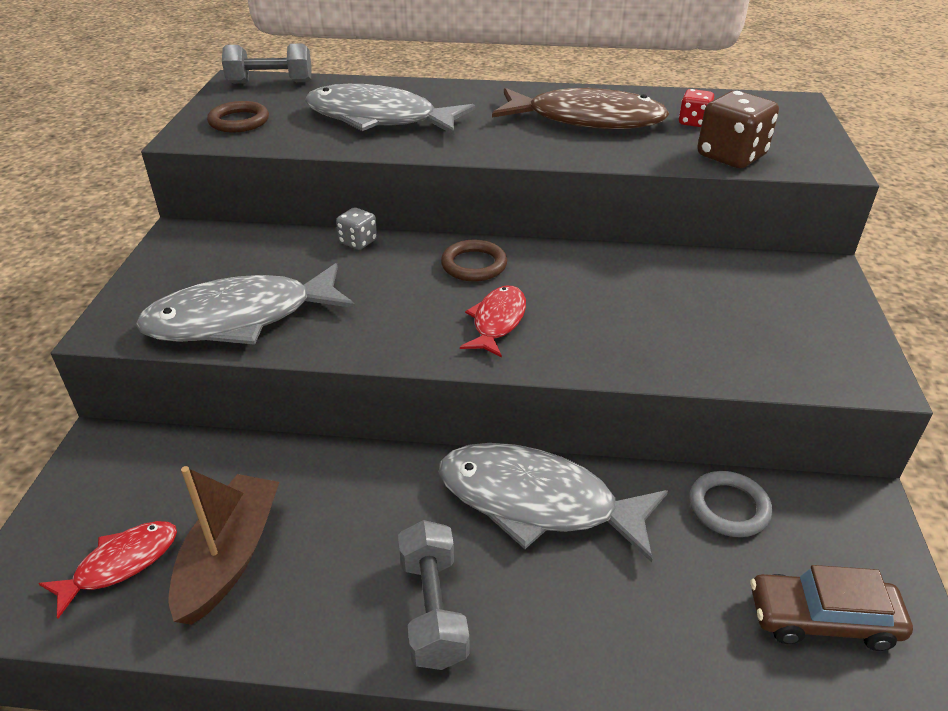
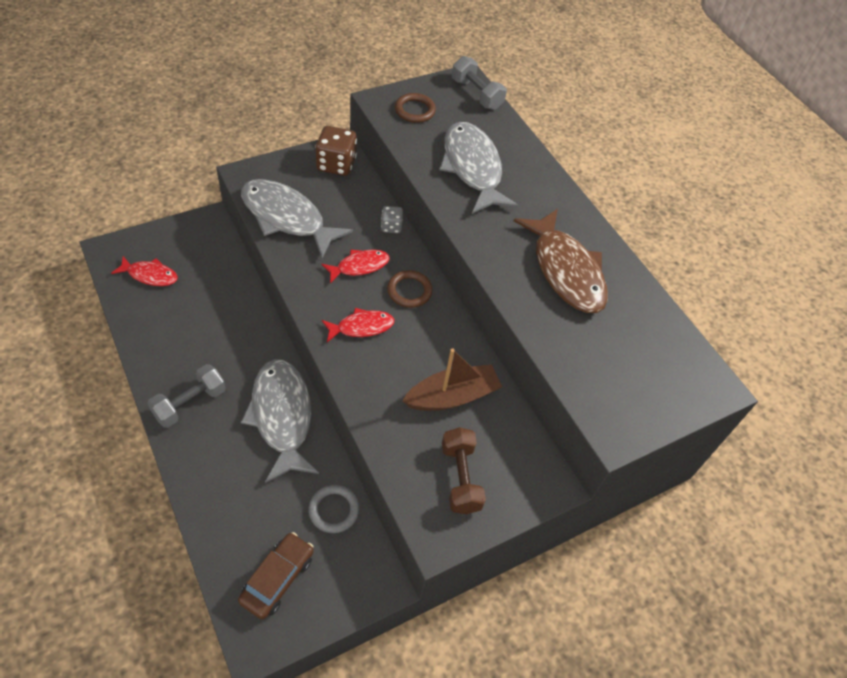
camera: 50 degrees right, 15 degrees up
brown boat [168,466,279,625] -> brown boat moved to [402,348,502,411]
red dice [679,89,714,127] -> none
brown dice [697,91,779,168] -> brown dice moved to [315,126,357,176]
brown car [751,565,913,651] -> brown car turned 60 degrees clockwise [238,532,314,619]
none -> red fish [321,250,390,284]
none -> brown dumbbell [442,427,486,514]

